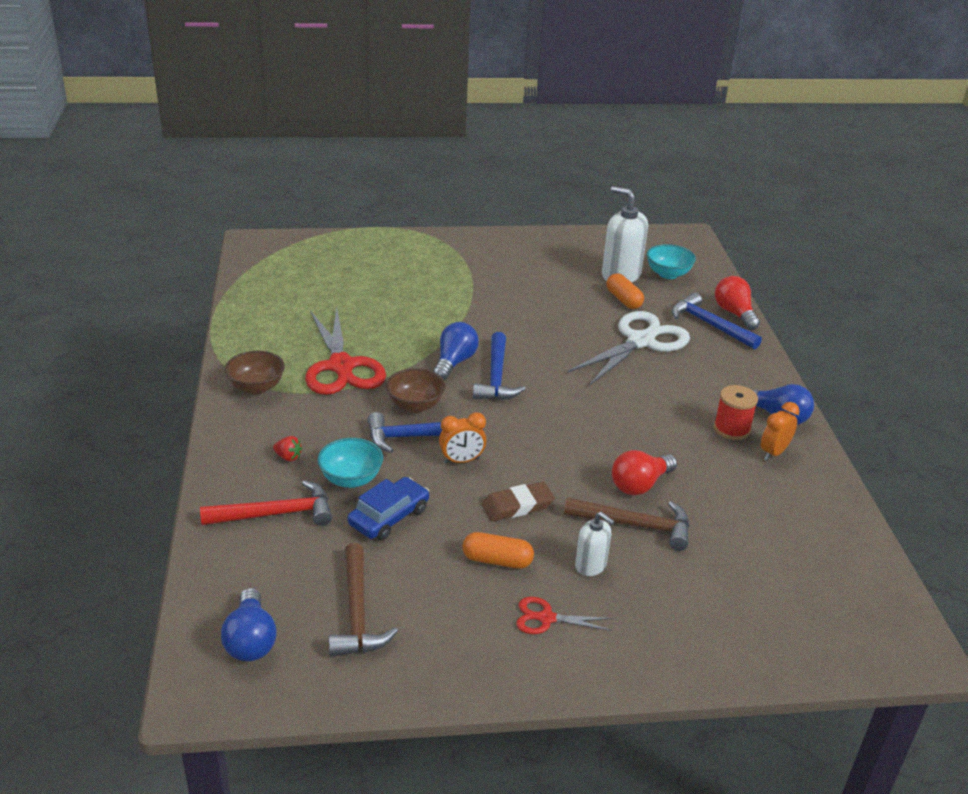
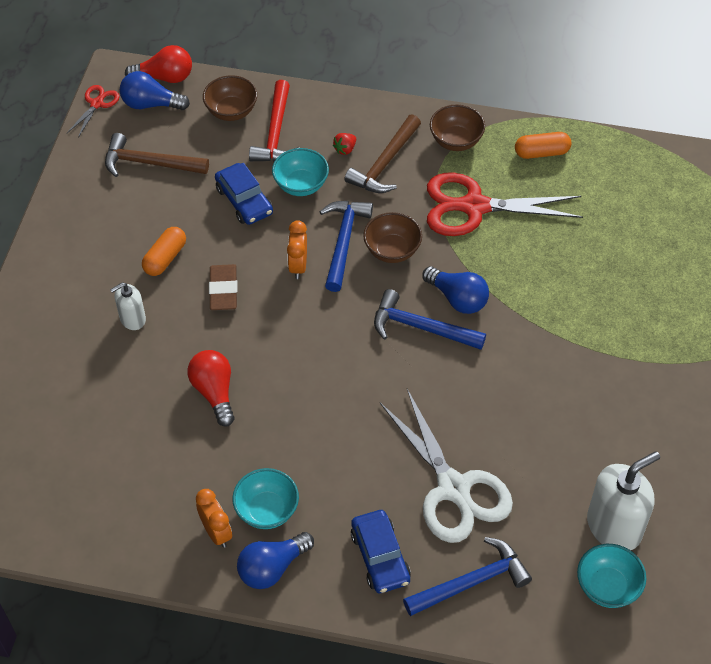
camera: 110 degrees right, 20 degrees up
red scissors [516,597,612,634] -> red scissors moved to [67,85,120,138]
brown hammer [564,497,689,551] -> brown hammer moved to [344,114,421,193]
orange capsule [606,273,644,309] -> orange capsule moved to [515,132,571,159]
red spool [714,385,758,440] -> turquoise bowl [232,468,299,529]
red light bulb [715,276,760,330] -> red light bulb moved to [125,45,192,83]
none -> brown bowl [203,75,257,121]
none -> blue car [351,510,411,593]

